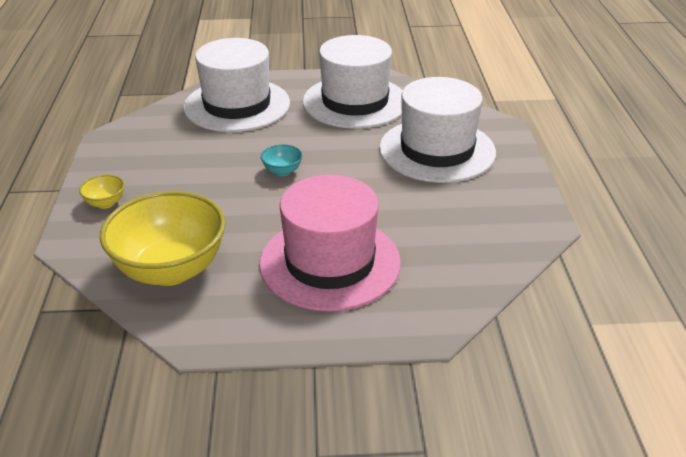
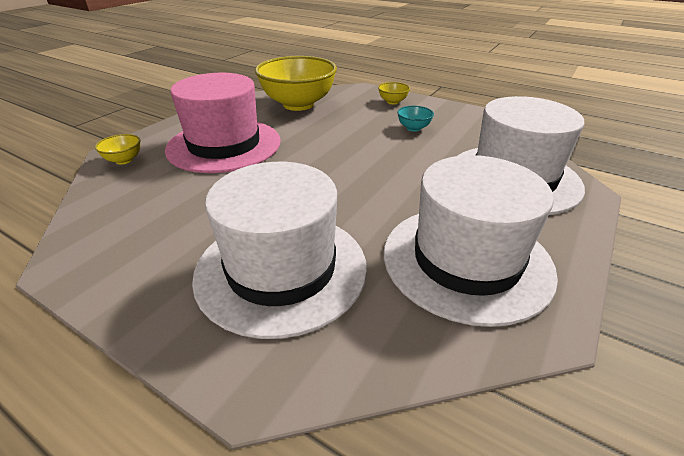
camera: 125 degrees right, 0 degrees up
turquoise bowl [261,144,303,176] -> turquoise bowl moved to [397,106,434,132]
none -> yellow bowl [95,134,141,164]

